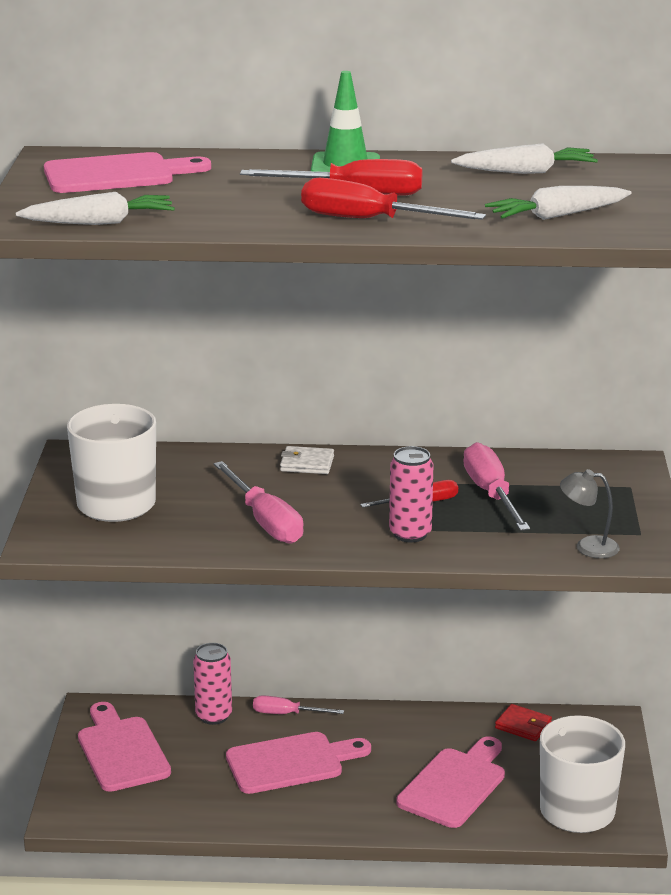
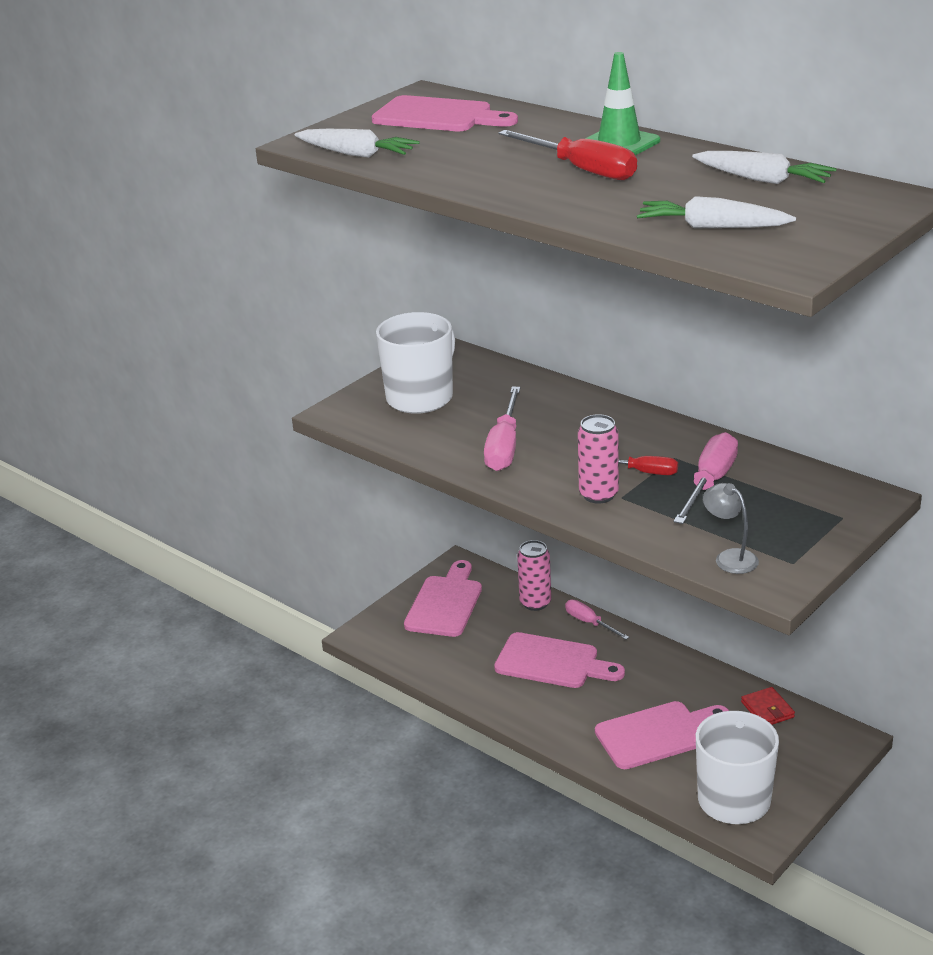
camera: 40 degrees right, 5 degrees up
white wallet [280,446,334,474] -> none
red screwdriver [301,178,486,220] -> none

